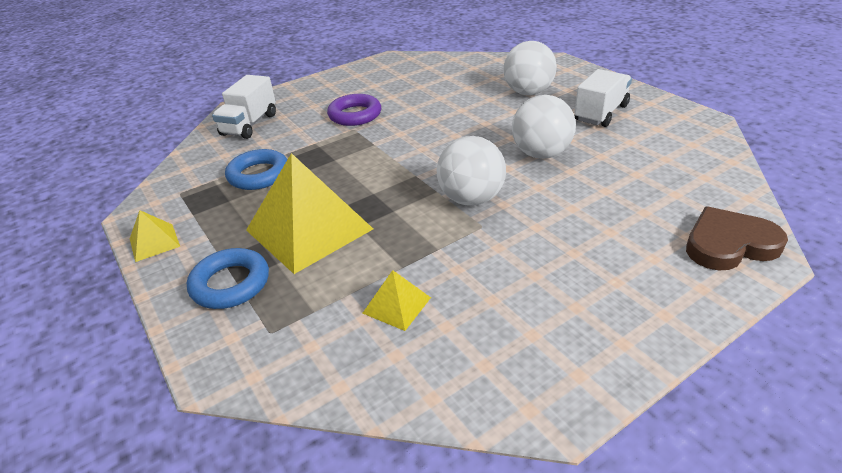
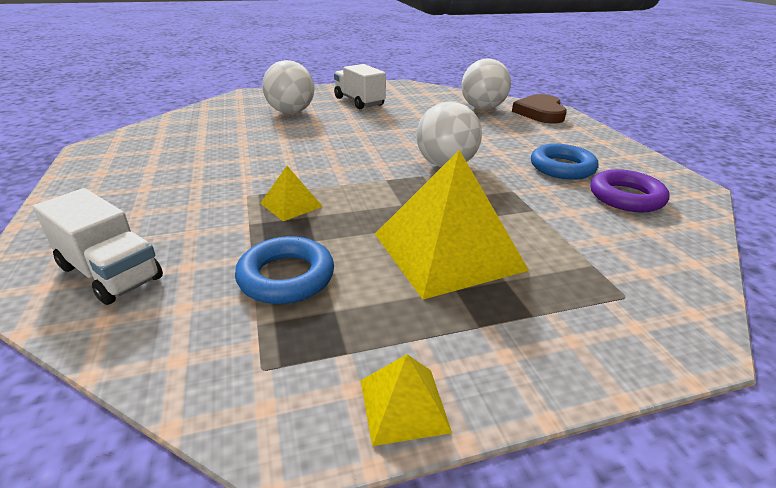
camera: 75 degrees left, 5 degrees down
blue ring [187,248,269,309] -> blue ring moved to [531,144,598,180]
purple ring [327,94,381,126] -> purple ring moved to [591,169,669,212]
yellow pyramid [362,270,431,331] -> yellow pyramid moved to [260,166,323,221]
white ball [512,95,576,159] -> white ball moved to [461,58,511,110]

